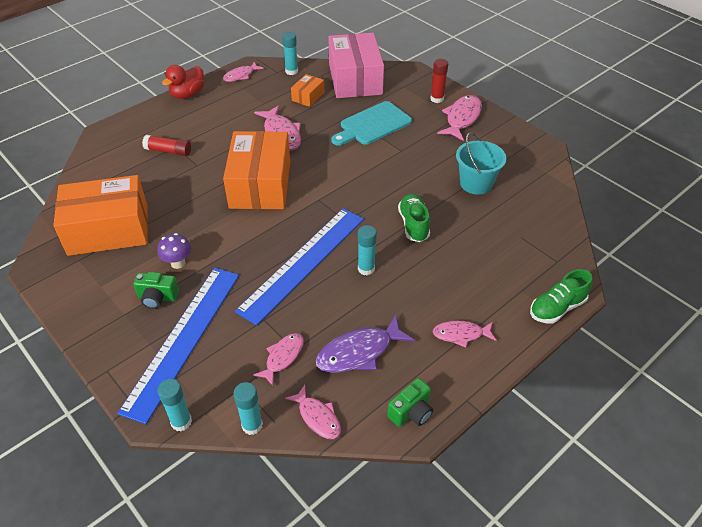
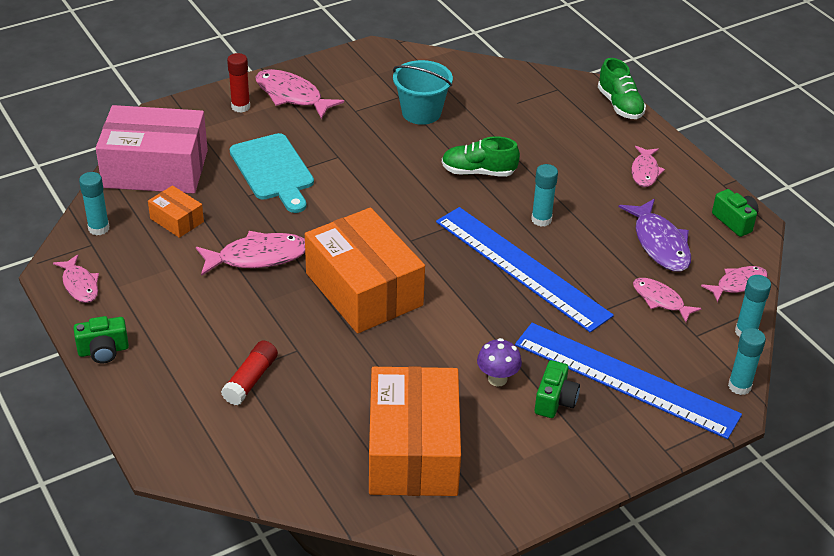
camera: 80 degrees left, 5 degrees down
red duck [162,65,204,99] -> green camera [74,316,129,364]
orange box [223,131,290,209] -> orange box turned 45 degrees clockwise [305,208,425,334]

